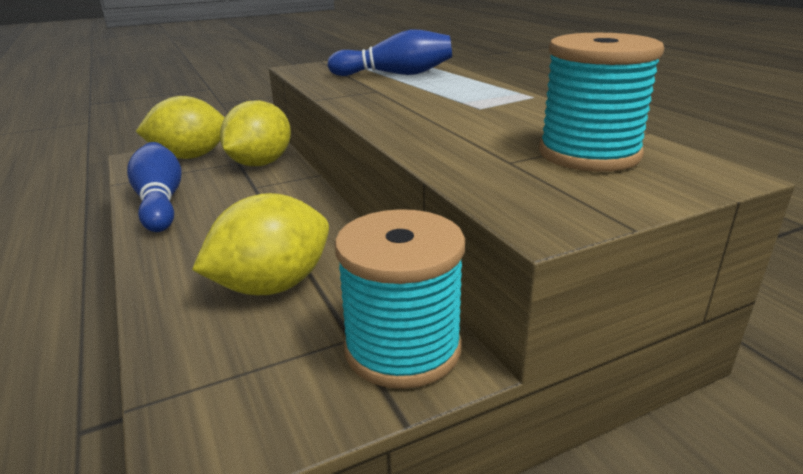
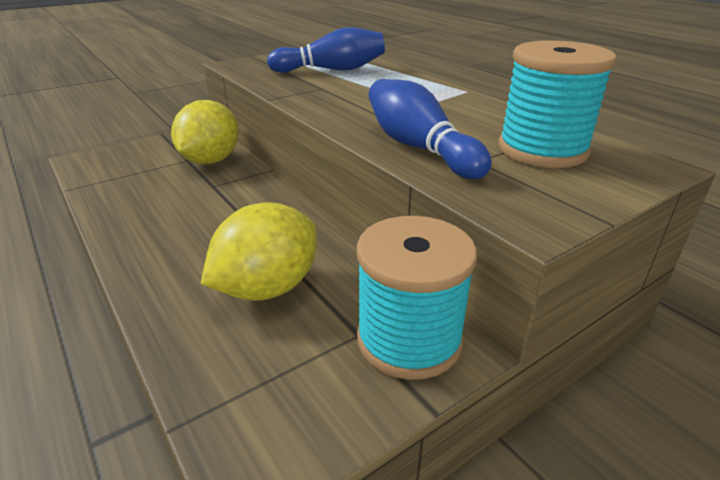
camera: 10 degrees left, 5 degrees up
blue bowling pin [127,142,182,232] -> blue bowling pin moved to [368,79,492,179]
yellow lemon [135,96,225,159] -> none

